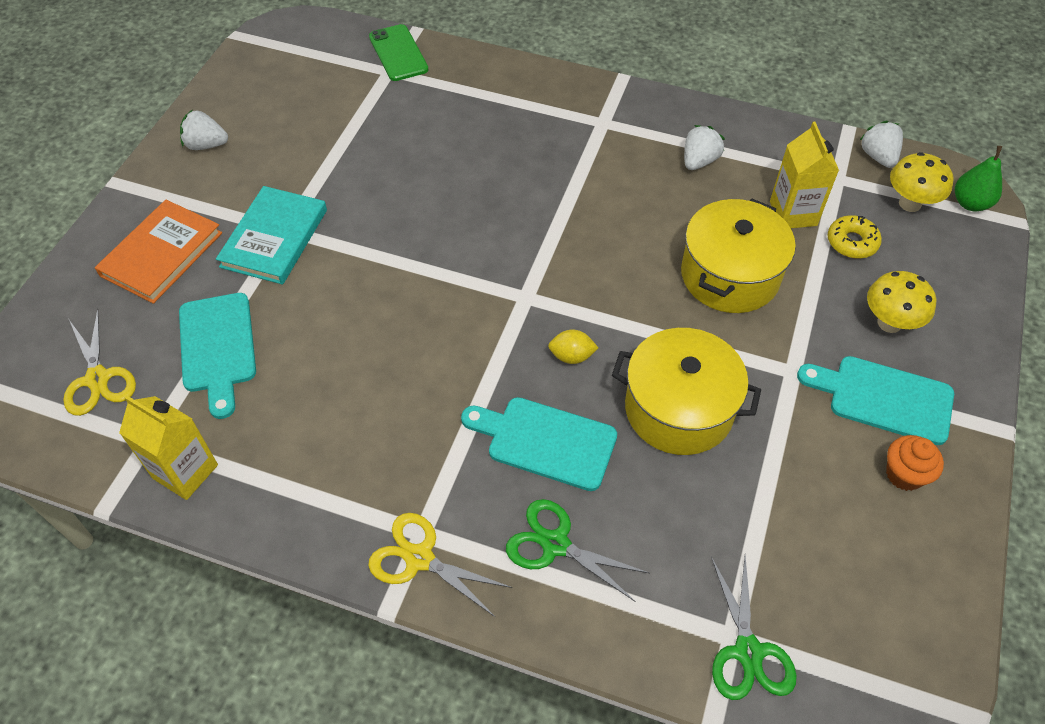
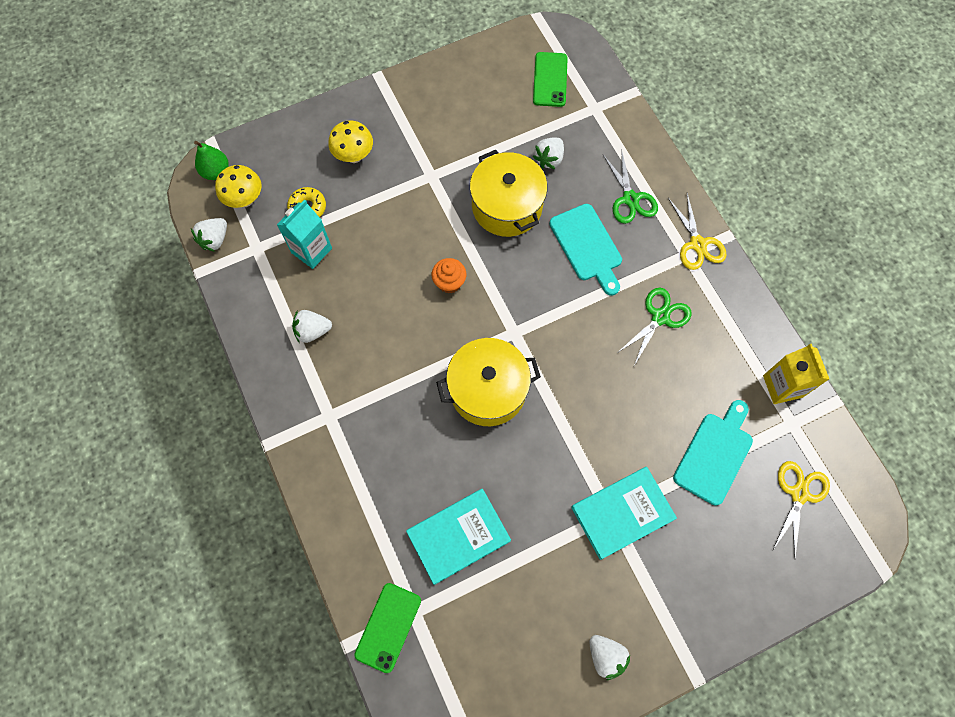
camera: 135 degrees left, 15 degrees up
orange book [95,200,222,304] -> none
yellow lemon [548,329,598,364] -> none
yellow pot [681,199,796,313] -> yellow pot moved to [436,338,541,426]
green scissors [711,555,797,700] -> green scissors moved to [617,288,692,364]
yellow carton [770,122,839,228] -> turquoise carton [277,200,332,269]
turquoise cutting board [797,356,954,445] -> none
orange cupcake [886,435,944,491] -> orange cupcake moved to [432,258,466,293]
none -> turquoise book [406,489,511,585]
none -> green phone [533,52,568,107]
none -> white strawberry [533,138,564,169]

